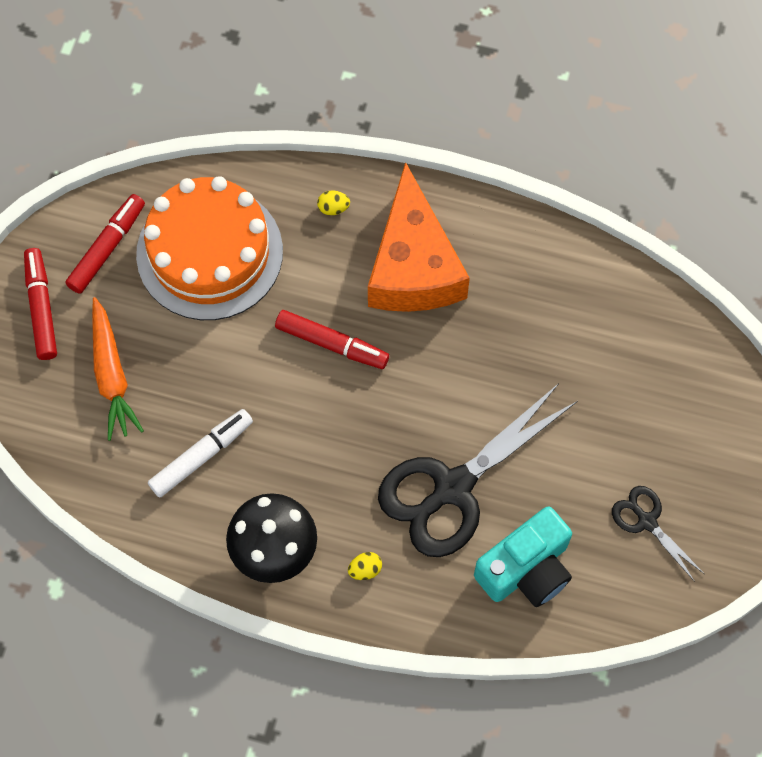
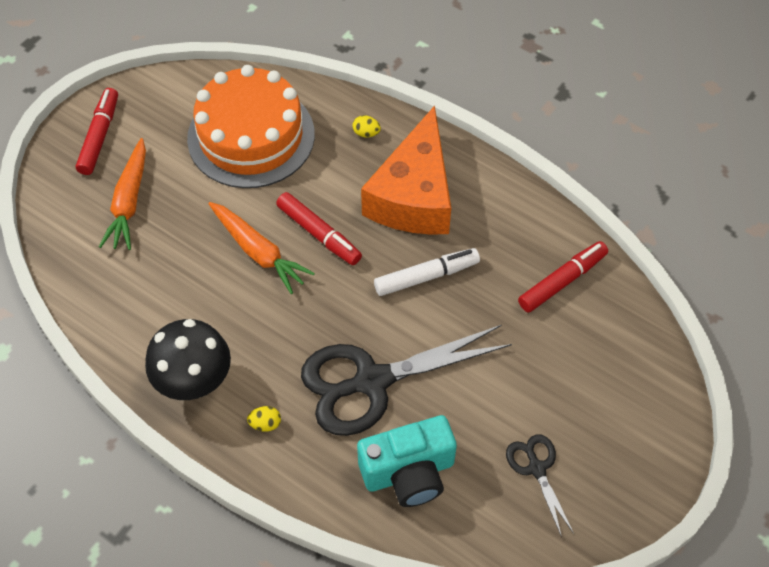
camera: 20 degrees right, 10 degrees down
red marker [65,194,145,294] -> red marker moved to [518,241,608,312]
white marker [148,409,253,497] -> white marker moved to [374,248,480,296]
none -> orange carrot [208,202,315,294]

